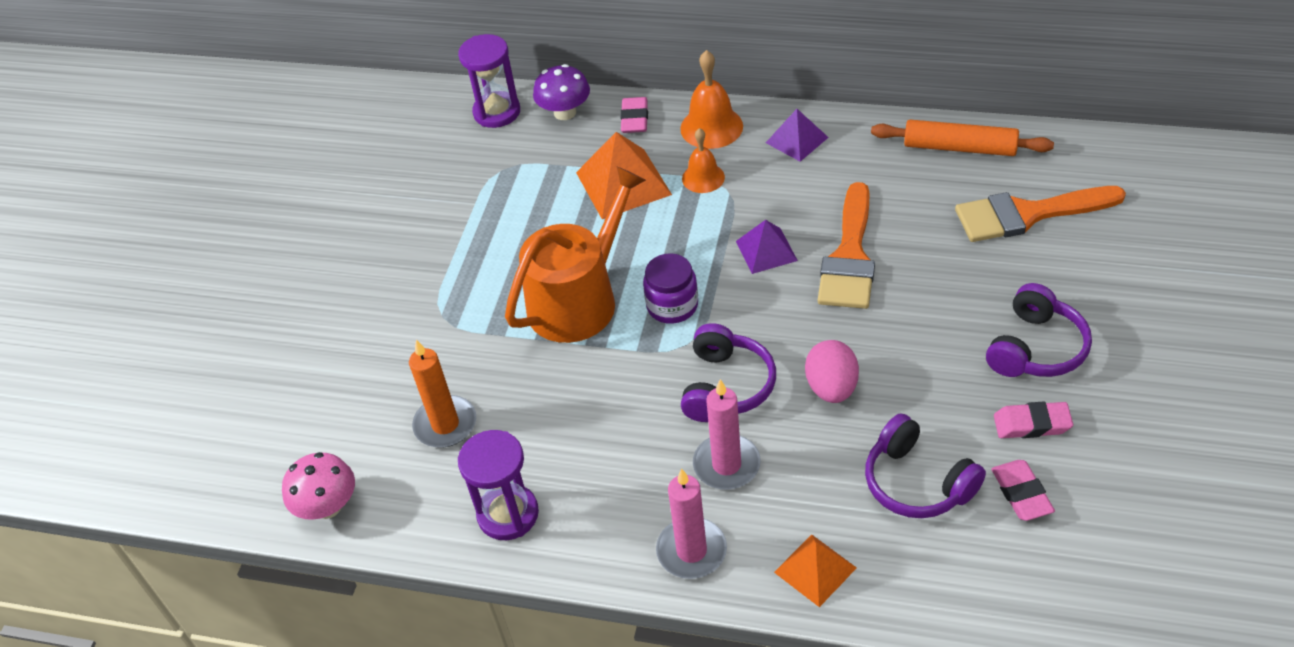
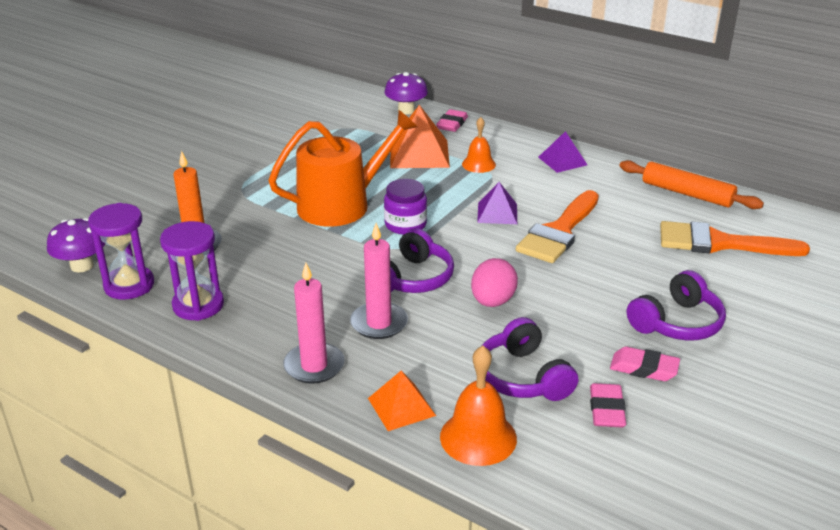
camera: 15 degrees right, 15 degrees down
pink mushroom [282,452,355,520] -> purple mushroom [47,218,105,273]
purple hourglass [458,34,520,128] -> purple hourglass moved to [88,203,154,300]
orange bell [680,50,743,149] -> orange bell moved to [440,346,517,466]

